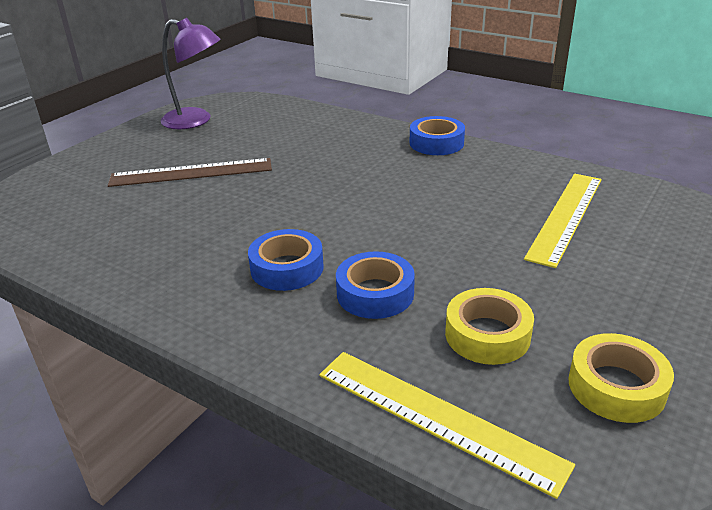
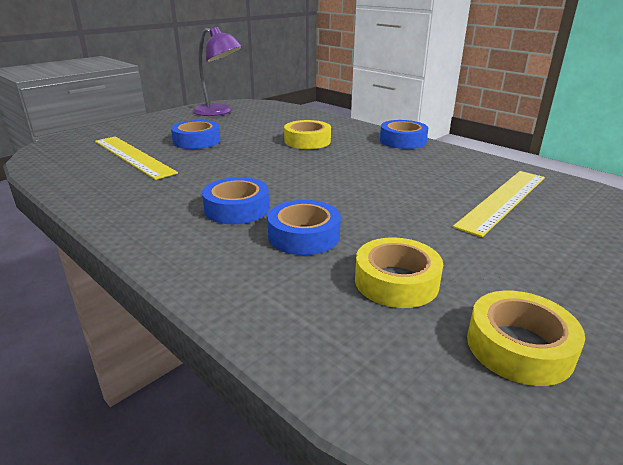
camera: 10 degrees right, 5 degrees down
brown ruler [108,158,272,187] -> blue tape [171,120,221,149]
yellow ruler [319,352,575,499] -> yellow ruler moved to [95,136,178,180]
none -> yellow tape [284,120,331,149]

